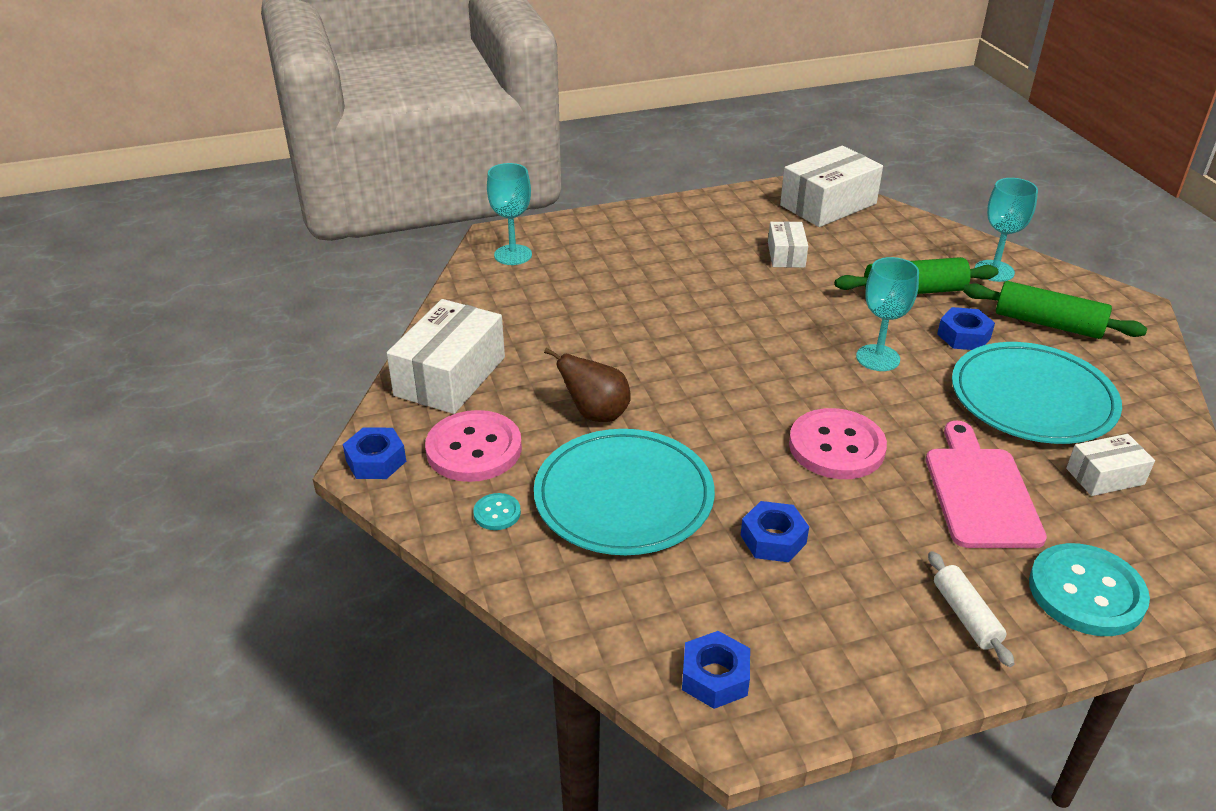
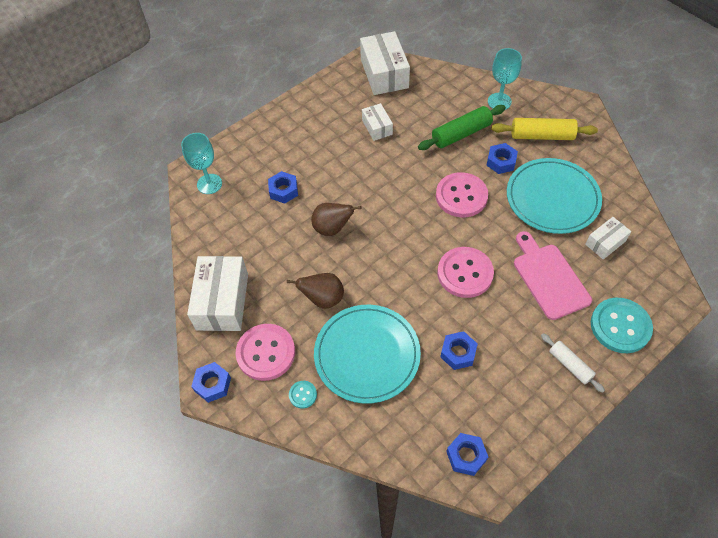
camera: 20 degrees left, 20 degrees up
white box [780,146,883,227] -> white box turned 45 degrees counterclockwise [360,31,410,95]
turquoise goblet [856,257,919,371] -> pink button [436,172,488,218]
green rolling pin [963,281,1147,339] -> yellow rolling pin [491,118,598,140]
none -> blue nut [268,171,298,204]
none -> brown pear [311,203,361,236]

